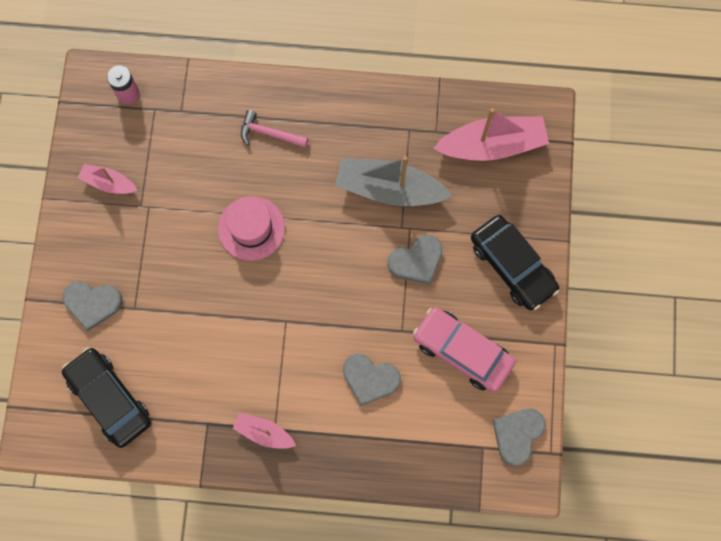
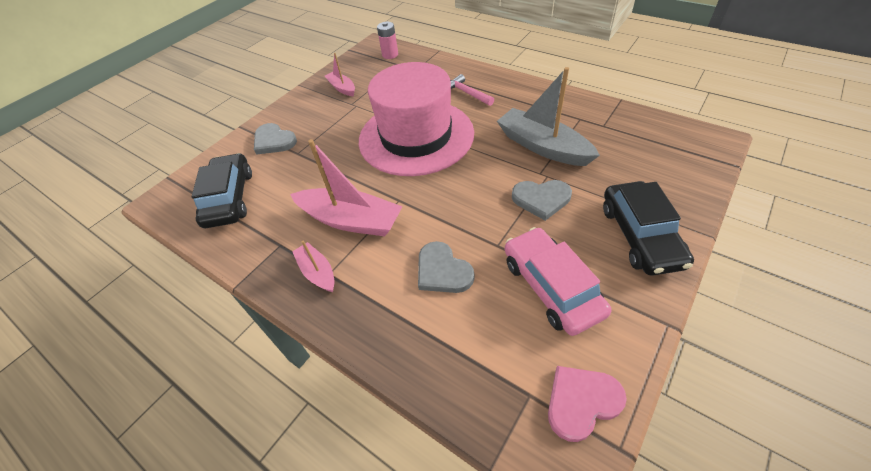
camera: 35 degrees right, 25 degrees down
pink hat [218,196,285,261] -> pink hat [359,62,474,176], size x2.01
pink boat [433,108,549,161] -> pink boat moved to [290,139,403,236]
grey heart [493,408,546,466] -> pink heart [548,366,627,442]

